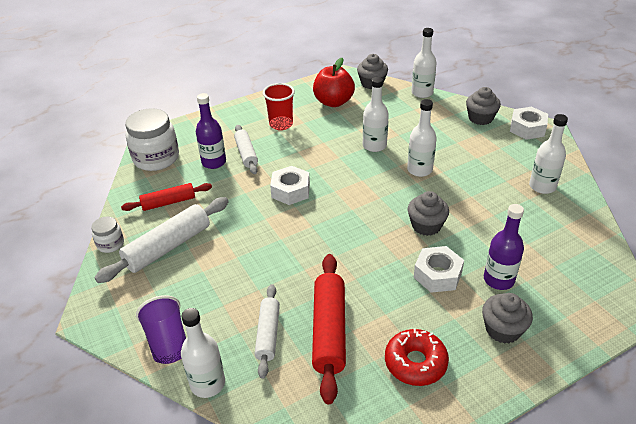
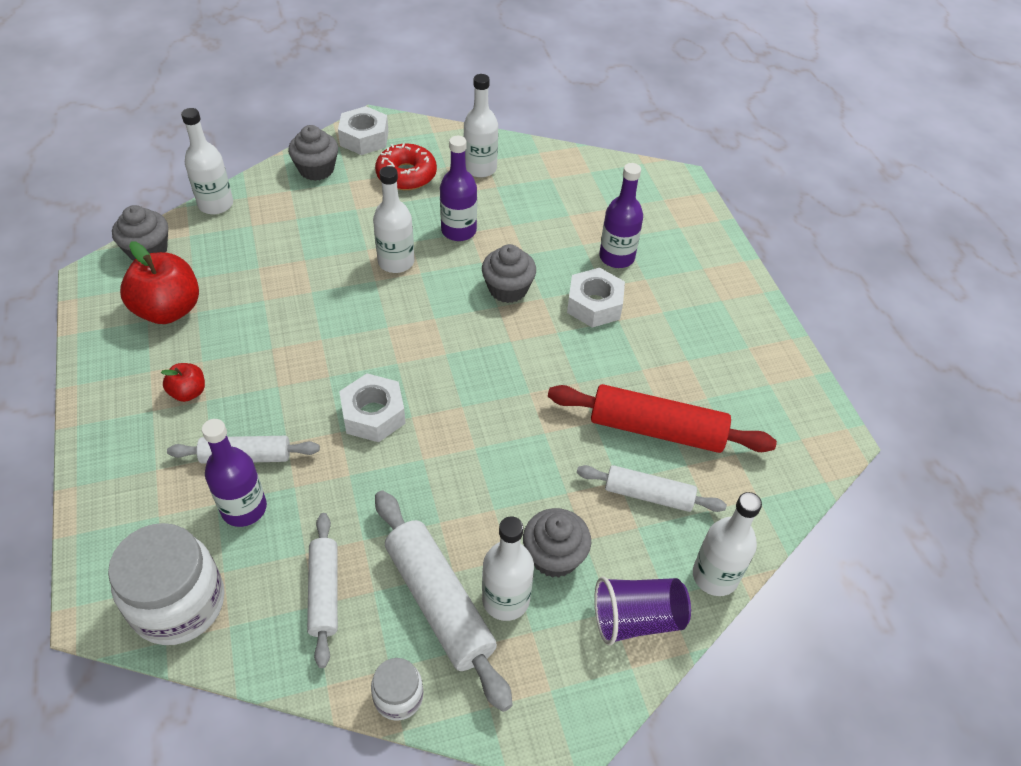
camera: 80 degrees left, 10 degrees up
red rolling pin [121,183,212,211] -> white rolling pin [307,513,338,668]
red cup [263,83,295,130] -> red apple [161,363,205,402]
white bottle [363,77,389,152] -> white bottle moved to [482,517,534,621]
red donut [385,328,449,386] -> red donut moved to [375,143,437,190]
grey cupcake [482,293,533,344] -> grey cupcake moved to [523,508,591,578]
none -> purple bottle [440,136,477,241]

